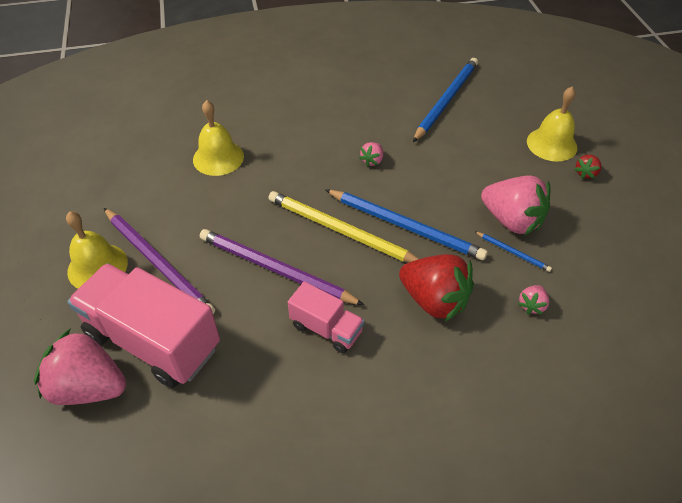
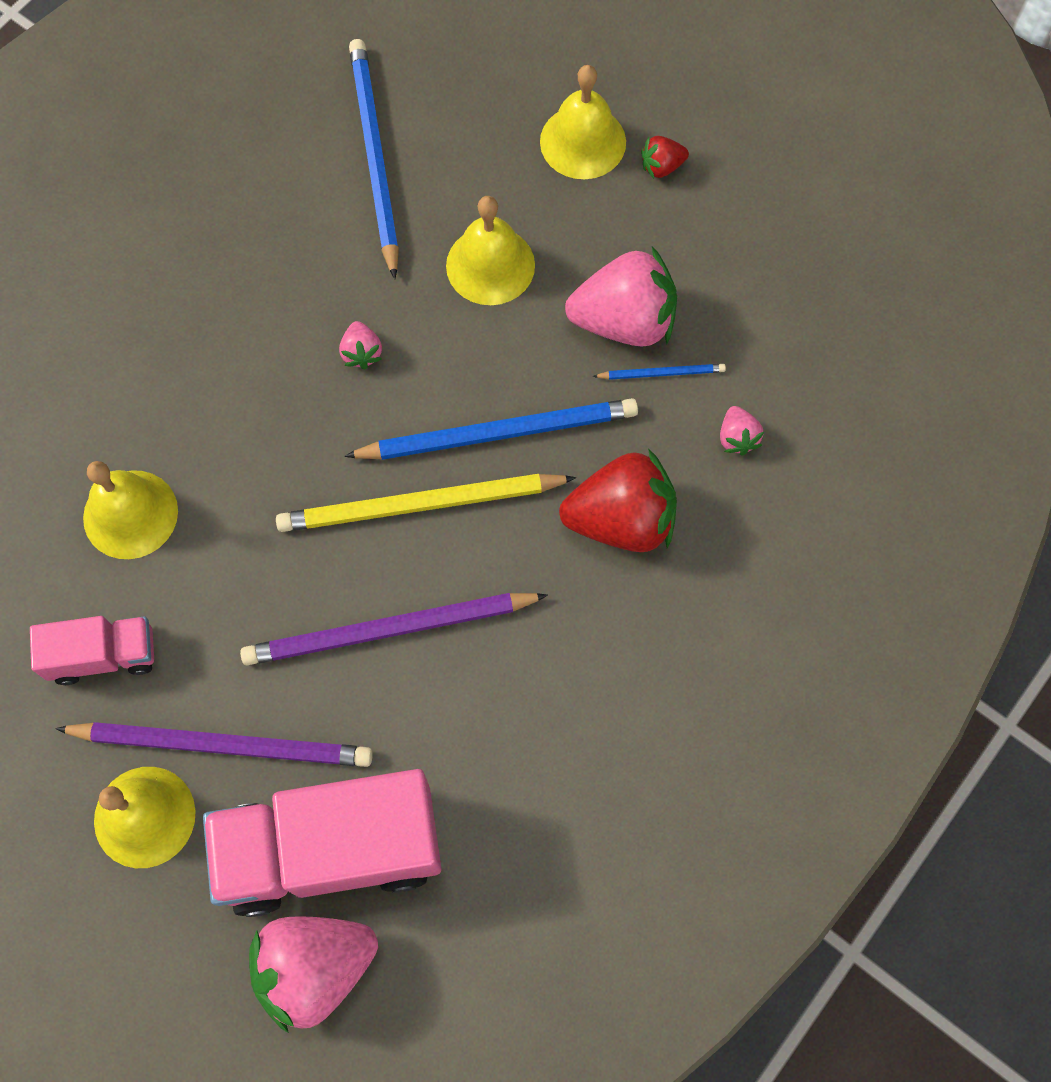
camera: 40 degrees left, 20 degrees up
pink truck [288,281,364,353] -> pink truck moved to [30,616,154,685]
red strawberry [574,155,601,179] -> red strawberry turned 75 degrees clockwise [641,136,689,179]
none -> yellow bell [446,196,535,305]

